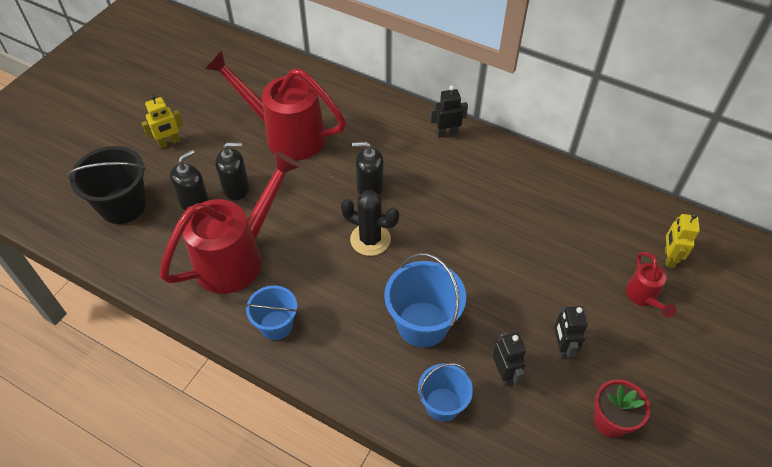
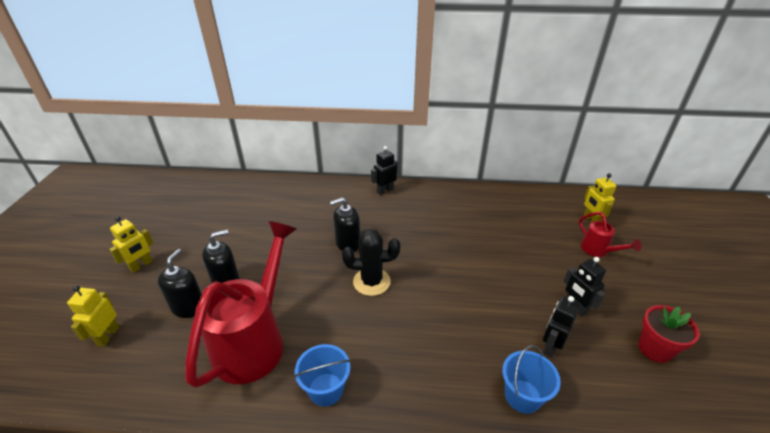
camera: 25 degrees left, 15 degrees down
black bucket [67,146,146,224] -> yellow robot [67,285,119,347]
red watering can [205,50,346,161] -> none
blue bucket [384,253,466,347] -> none
black robot [492,332,526,387] -> black robot turned 105 degrees counterclockwise [543,296,580,357]

